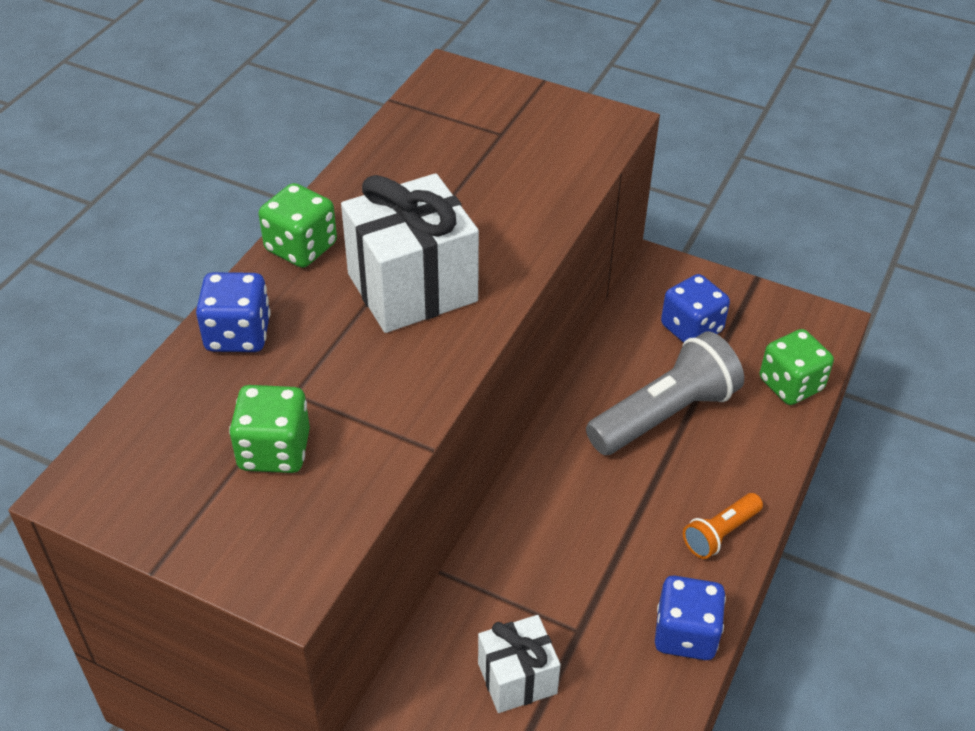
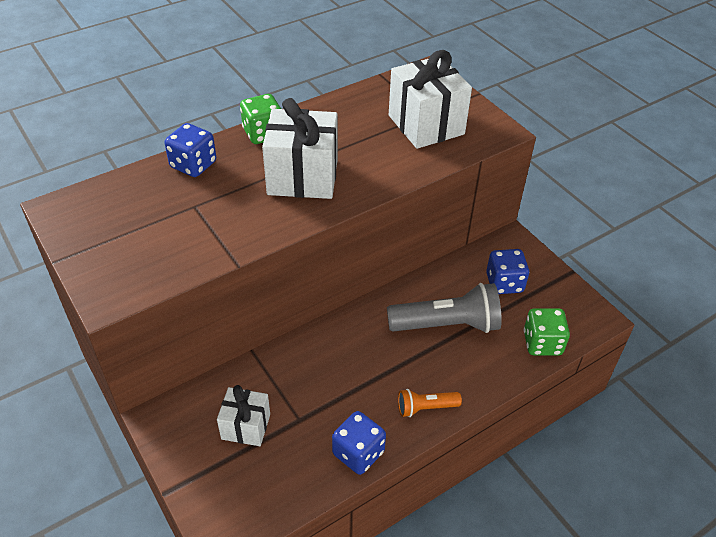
camera: 30 degrees right, 0 degrees up
green dice [229,385,310,473] -> none
none -> white gift [389,50,472,149]

